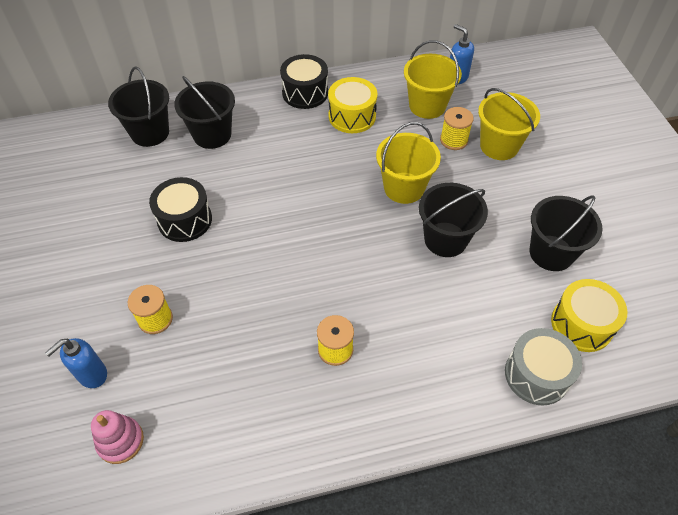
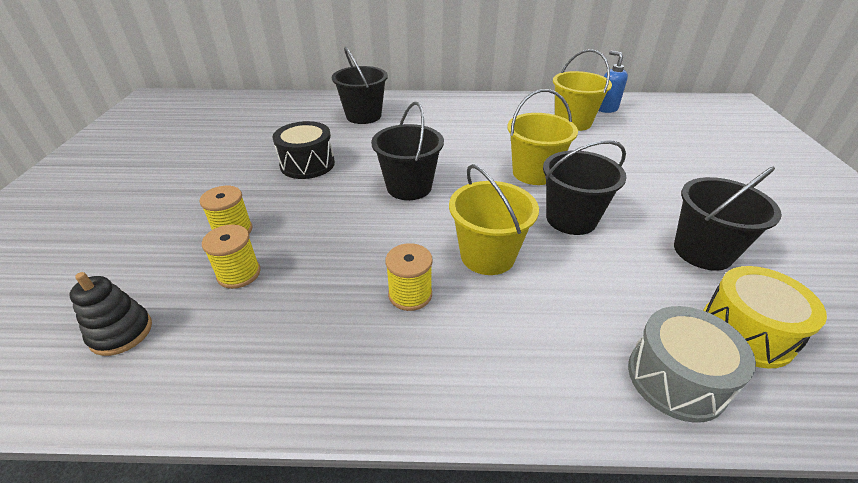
camera: 15 degrees right, 15 degrees down
blue soap dispenser [45,338,107,388] -> none
pink stacking toy [91,410,144,464] -> black stacking toy [69,272,152,356]
black bucket [108,67,169,147] -> black bucket moved to [371,102,444,200]
black drum [280,54,328,109] -> none
yellow drum [328,77,377,133] -> none
yellow spool [440,107,474,150] -> yellow spool moved to [202,224,261,289]
yellow bucket [478,88,540,160] -> yellow bucket moved to [449,164,539,275]

